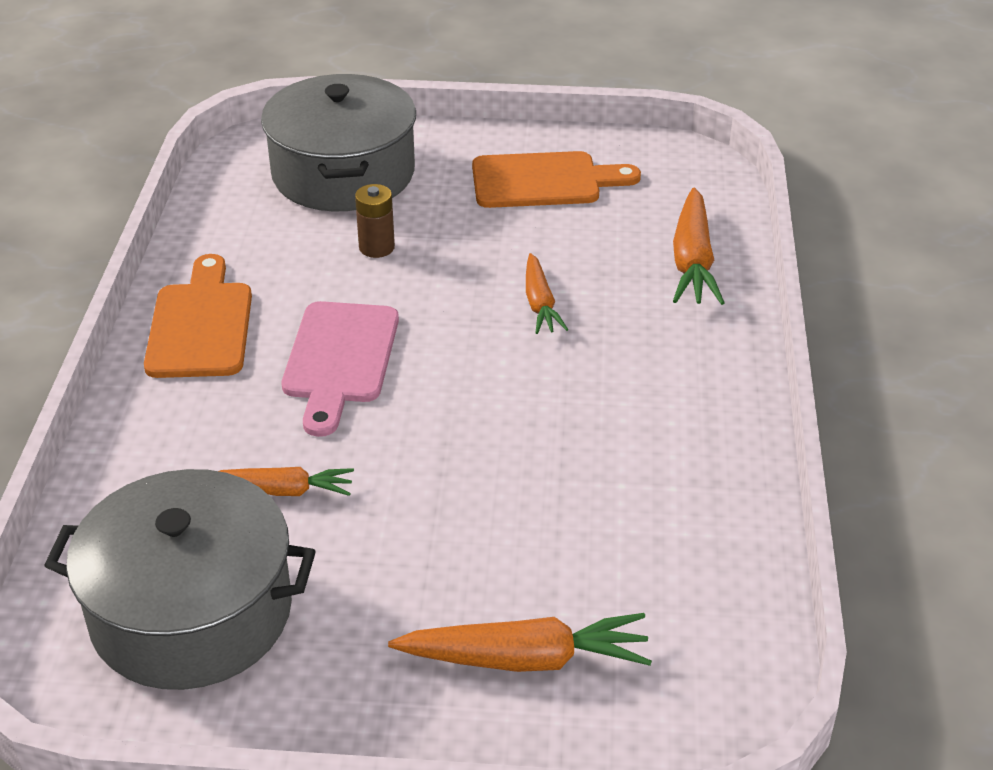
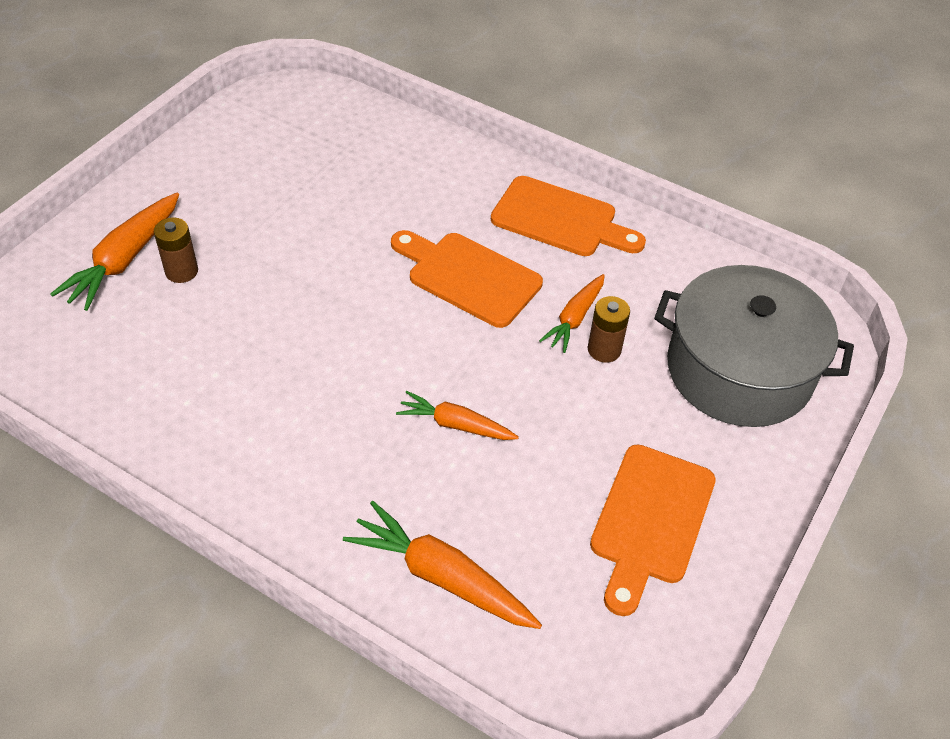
camera: 115 degrees right, 10 degrees up
grey pot [44,469,316,690] -> none
orange carrot [219,467,354,496] -> orange carrot moved to [539,274,605,353]
pink cutting board [282,301,399,437] -> orange cutting board [391,230,543,328]
none -> brown battery [154,217,198,283]

